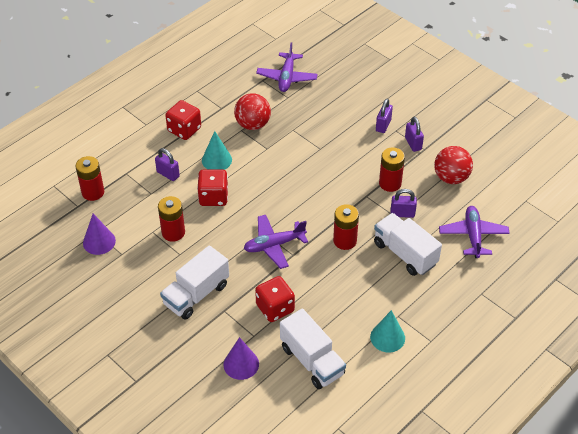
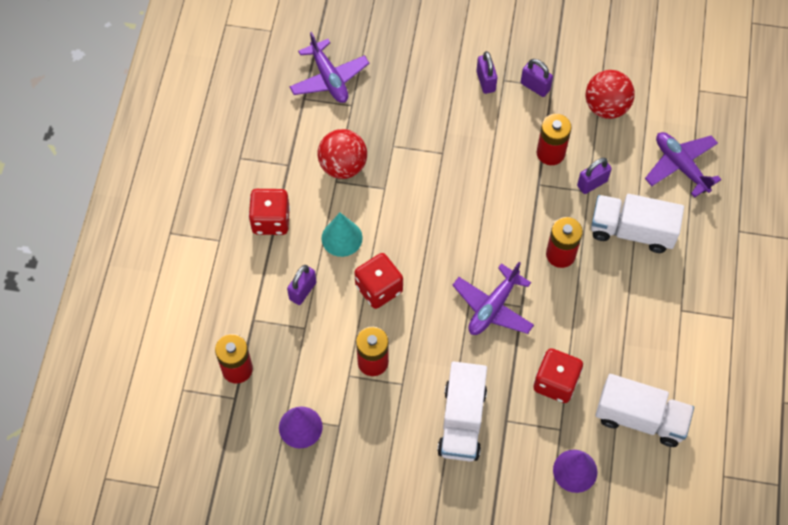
camera: 35 degrees left, 15 degrees up
purple padlock [155,148,180,181] -> purple padlock turned 60 degrees counterclockwise [287,265,316,305]
turquoise cone [370,310,405,353] -> none

